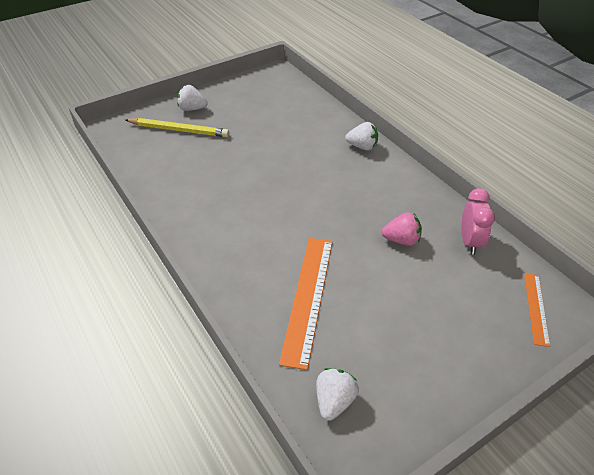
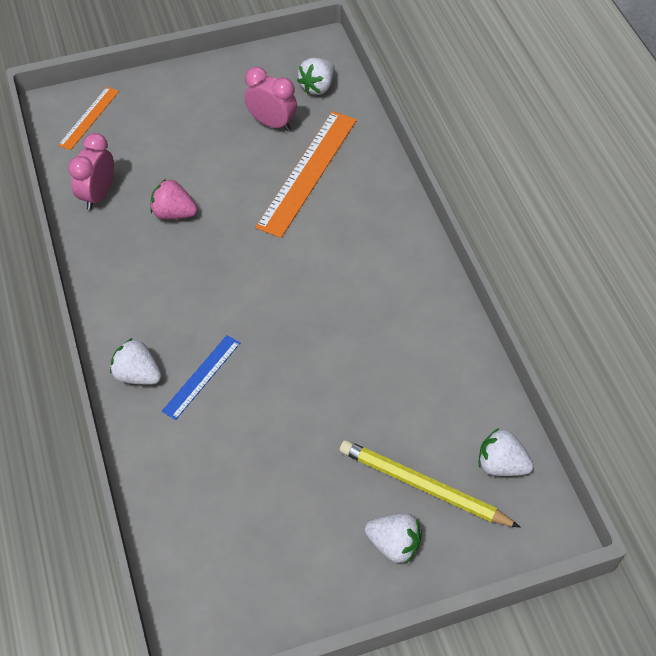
camera: 165 degrees left, 10 degrees up
none -> blue ruler [162,335,240,420]
none -> pink clock [245,67,297,131]
none -> white strawberry [479,428,534,476]

